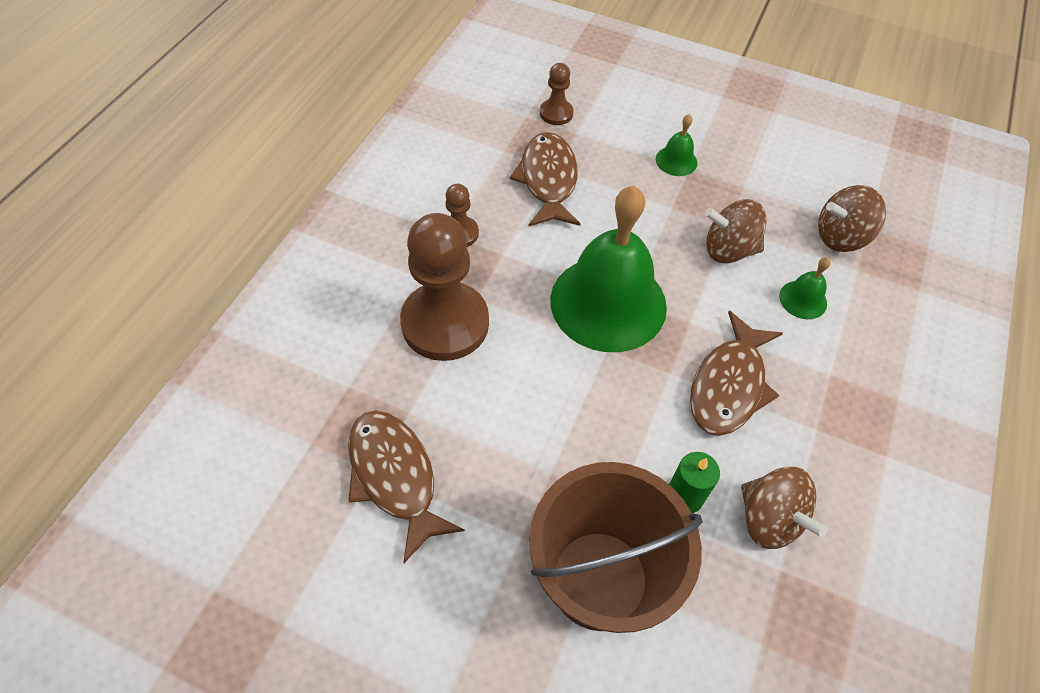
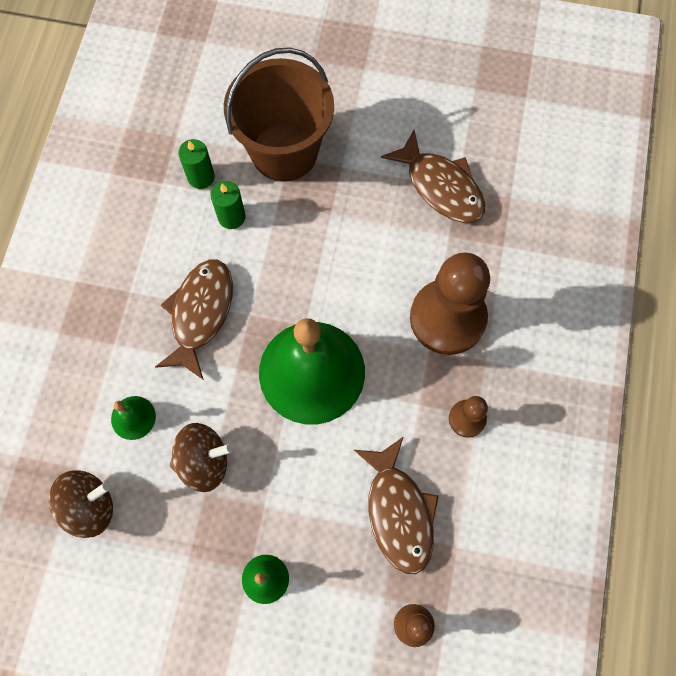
camera: 170 degrees right, 15 degrees up
brown spinning top [741,467,827,549] -> none
none -> green candle [178,139,215,189]

